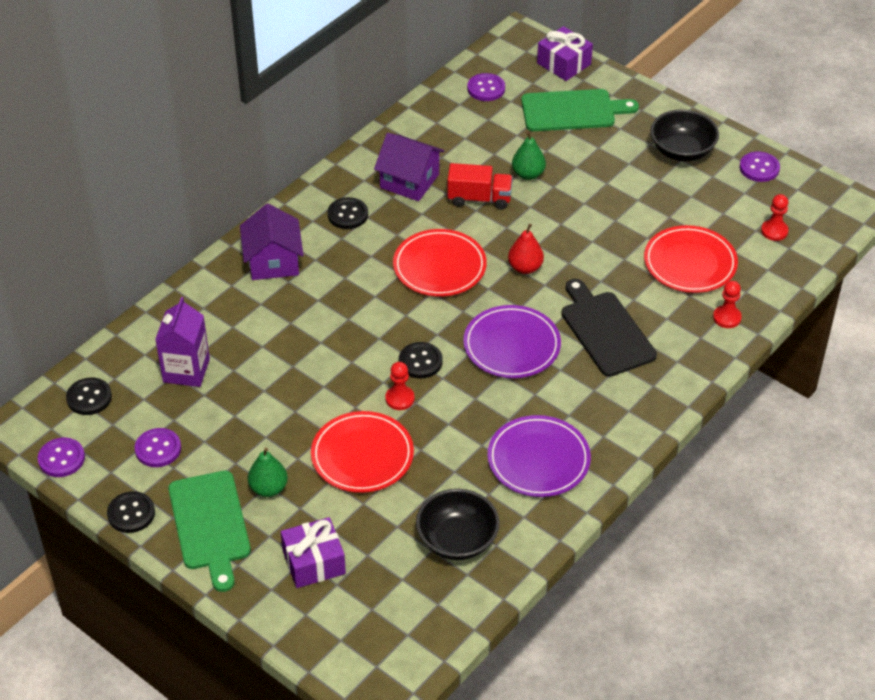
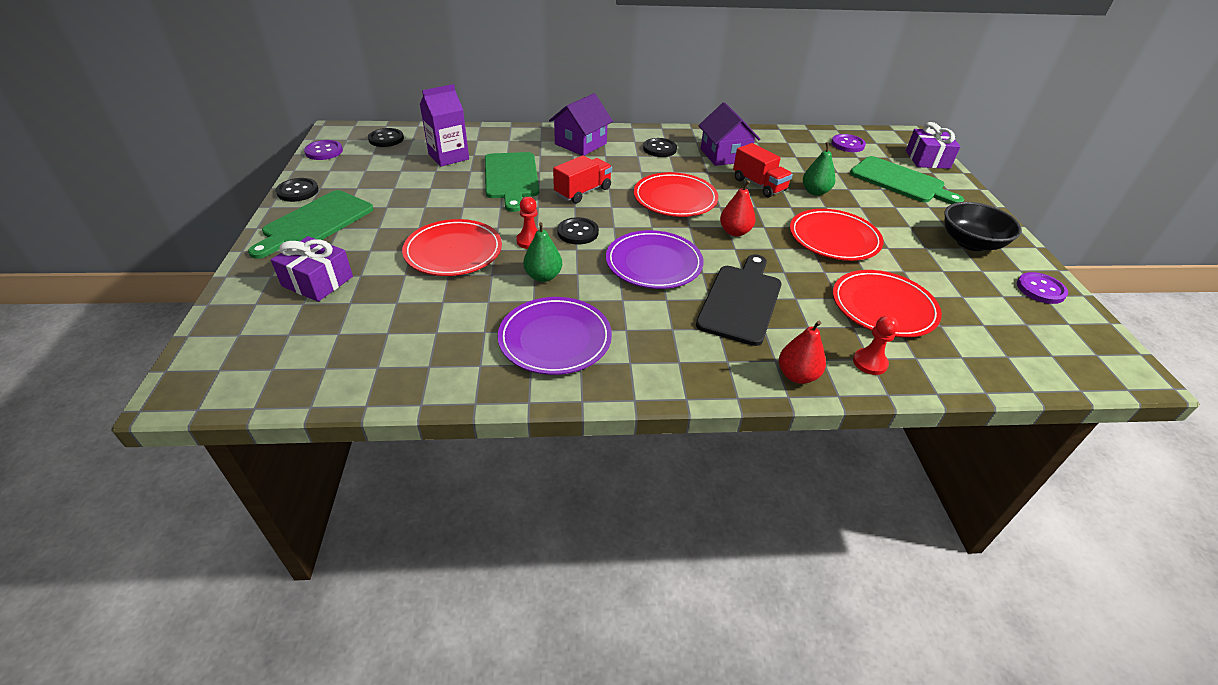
camera: 45 degrees right, 5 degrees down
purple button [135,428,181,467] -> none
green pear [248,448,288,497] -> green pear moved to [523,222,562,282]
black bowl [416,489,500,560] -> none
red pawn [761,194,789,241] -> none
none -> green cutting board [485,152,539,212]
none -> red truck [553,155,612,203]
none -> red pear [779,321,826,384]
none -> red plate [790,209,884,261]

